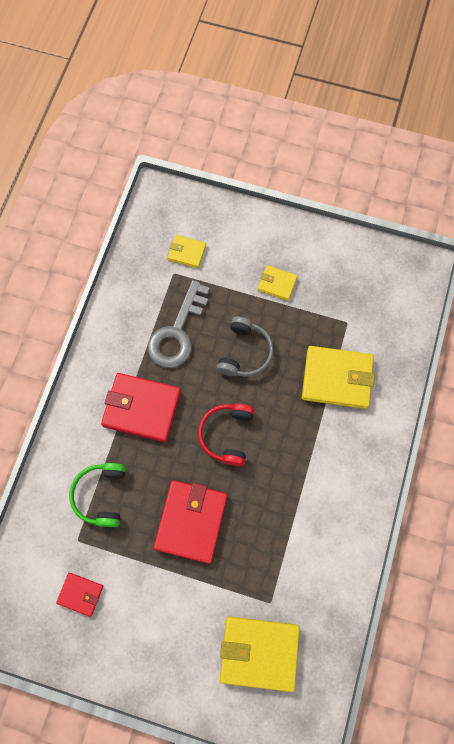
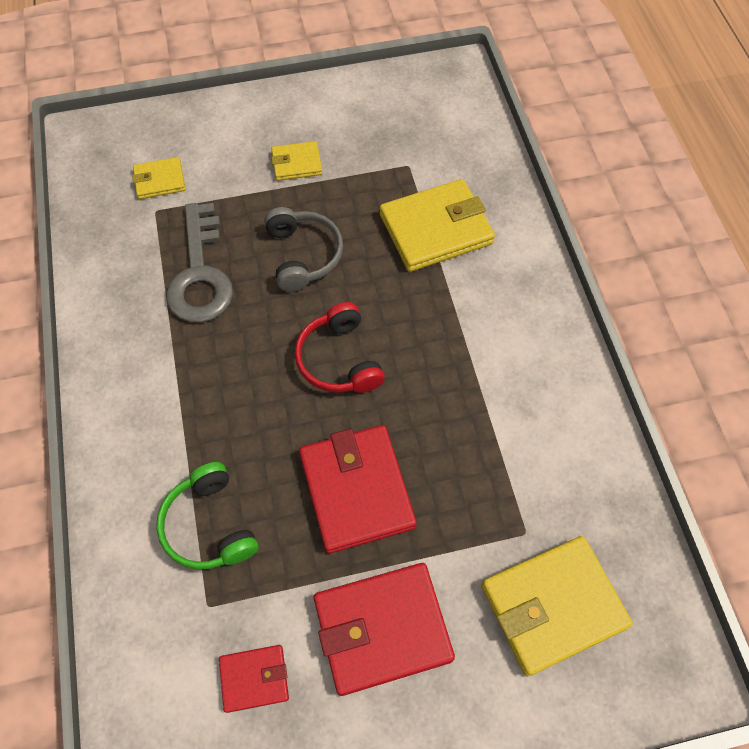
camera: 30 degrees left, 10 degrees down
red wallet [101,373,181,442] -> red wallet moved to [314,563,455,696]

